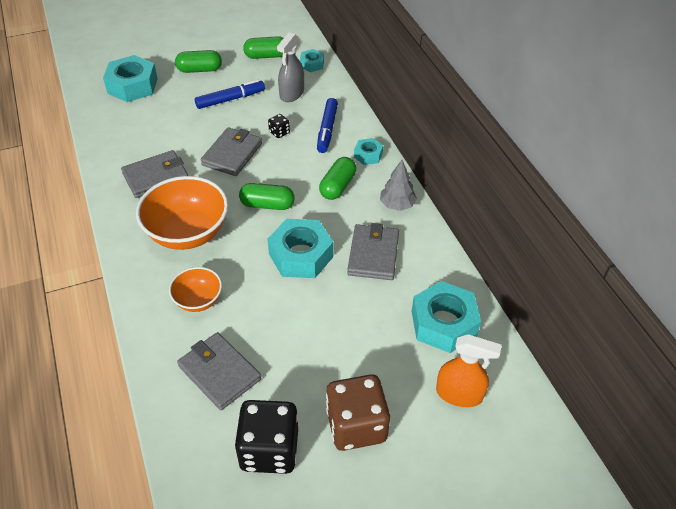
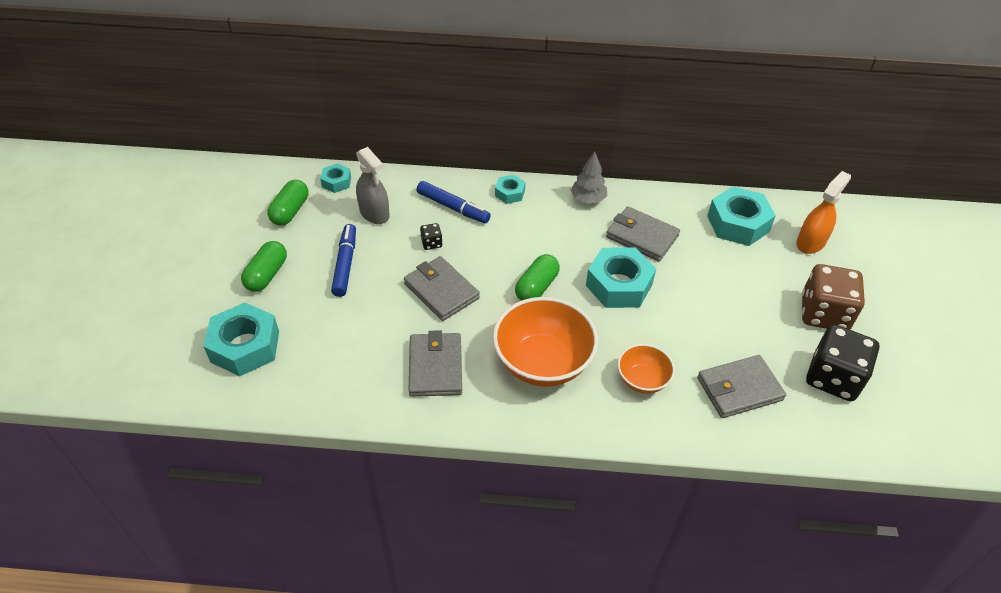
camera: 65 degrees left, 0 degrees up
green capsule [319,157,356,200] -> none

